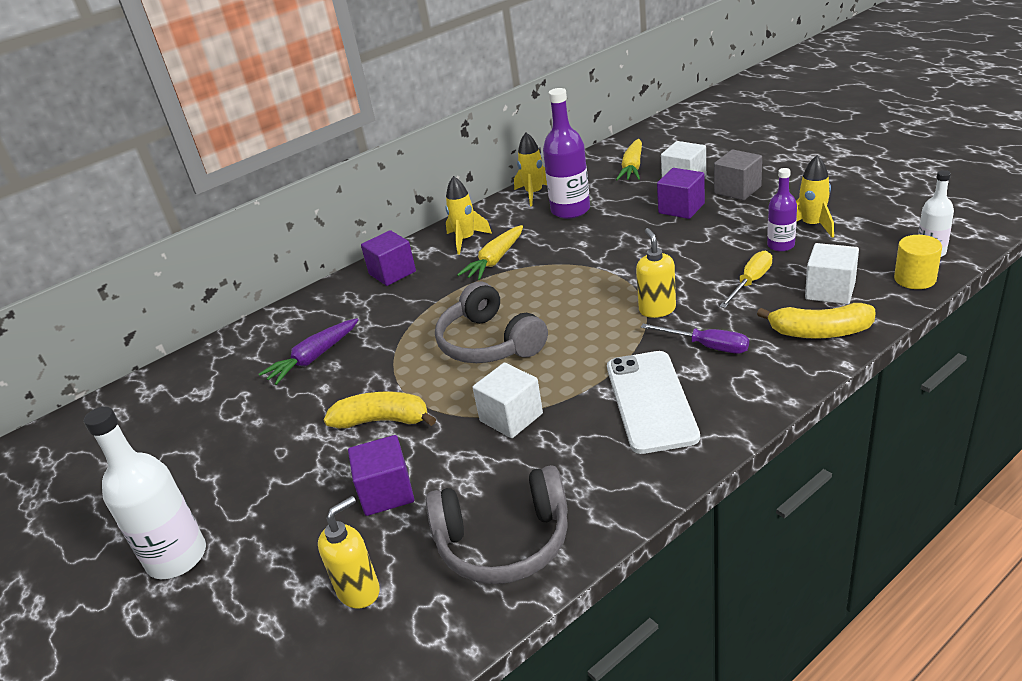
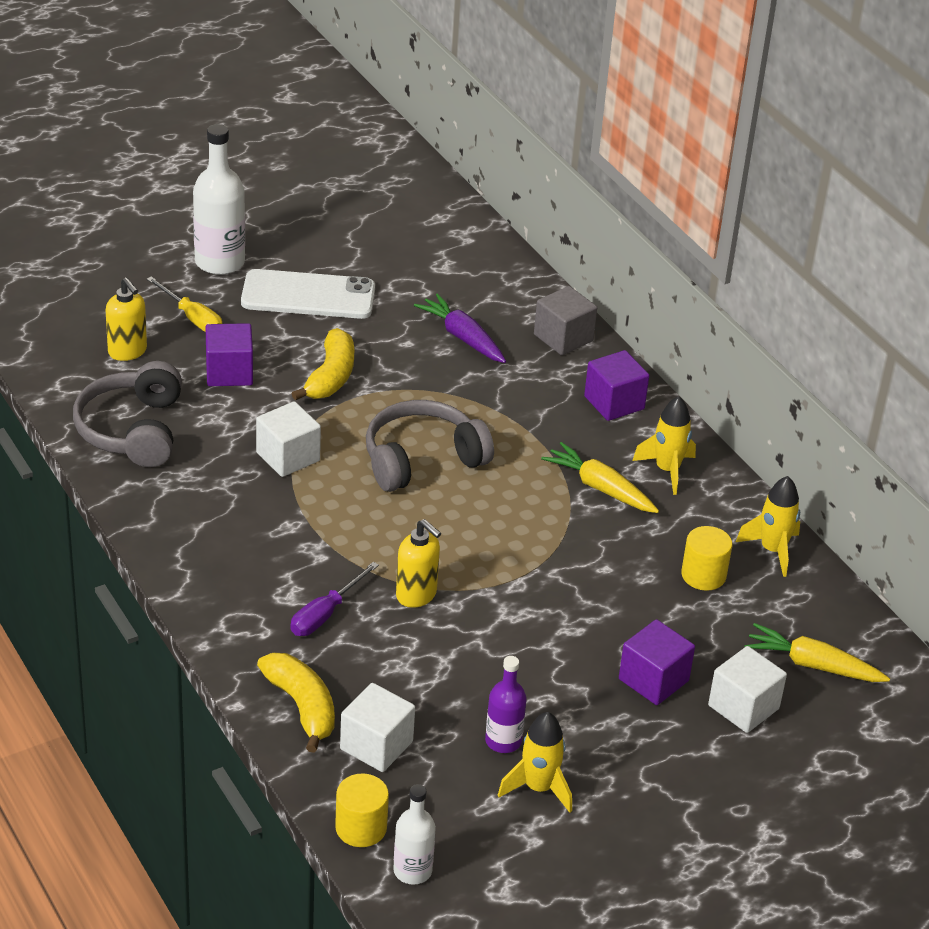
camera: 90 degrees right, 5 degrees up
purple bottle [543,88,590,219] -> yellow cylinder [681,526,732,591]
white phone [607,351,700,454] -> white phone moved to [241,269,375,319]
yellow soap dispenser [636,228,676,318] -> yellow soap dispenser turned 45 degrees clockwise [396,519,441,608]
grey cube [714,150,762,200] -> grey cube moved to [534,286,597,355]
yellow screwdriver [720,251,772,308] -> yellow screwdriver moved to [147,276,222,332]
yellow banana [757,303,876,339] -> yellow banana turned 135 degrees clockwise [257,653,335,753]

